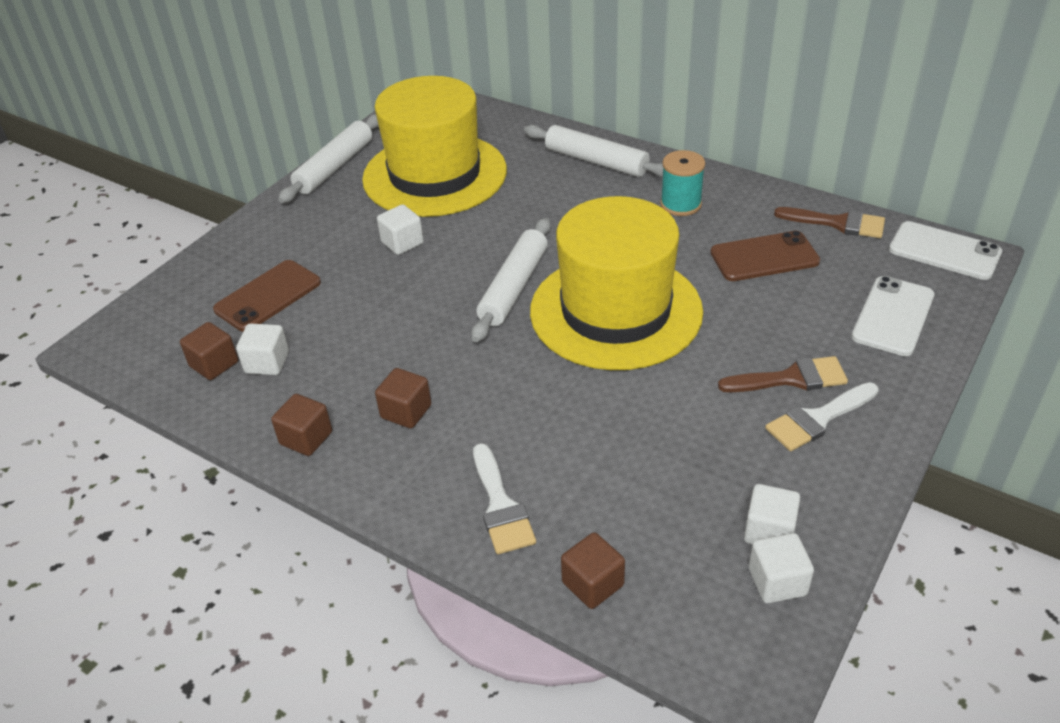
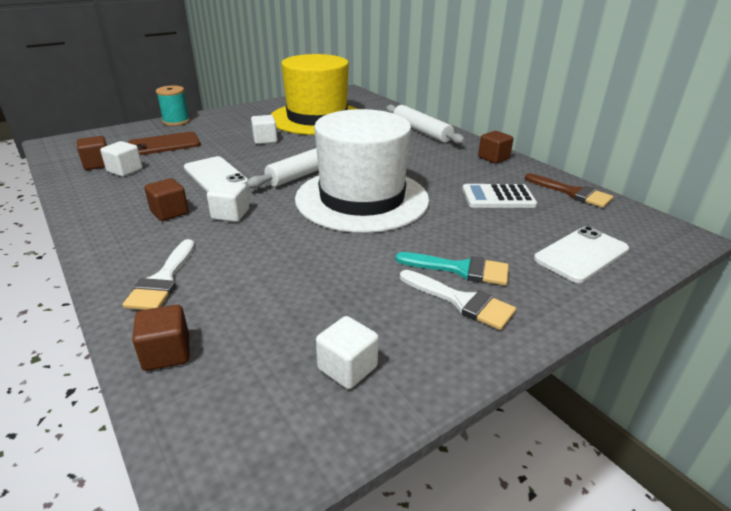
camera: 20 degrees right, 10 degrees down
brown cube [271,394,332,456] -> brown cube moved to [478,131,513,164]
white rolling pin [278,114,379,203] -> none
yellow hat [530,196,703,370] -> white hat [295,109,429,233]
turquoise spool [660,150,705,216] -> turquoise spool moved to [156,85,190,126]
brown phone [710,231,820,281] -> white calculator [462,184,537,208]
brown brush [718,356,848,392] -> turquoise brush [395,252,509,285]
white cube [749,533,814,603] -> white cube moved to [207,181,249,222]
white brush [765,382,879,451] -> white brush turned 135 degrees counterclockwise [400,270,516,330]
white phone [889,221,1002,280] -> white phone moved to [184,156,248,192]

